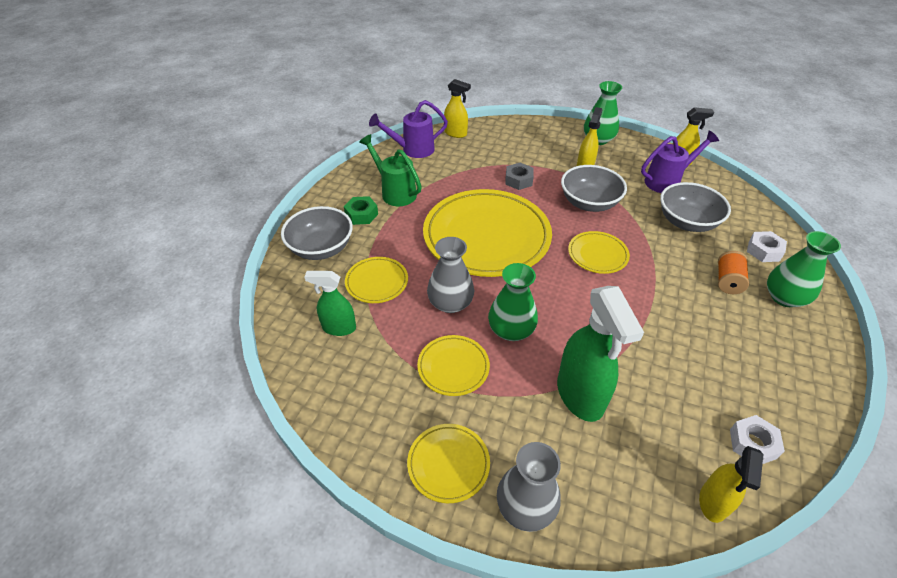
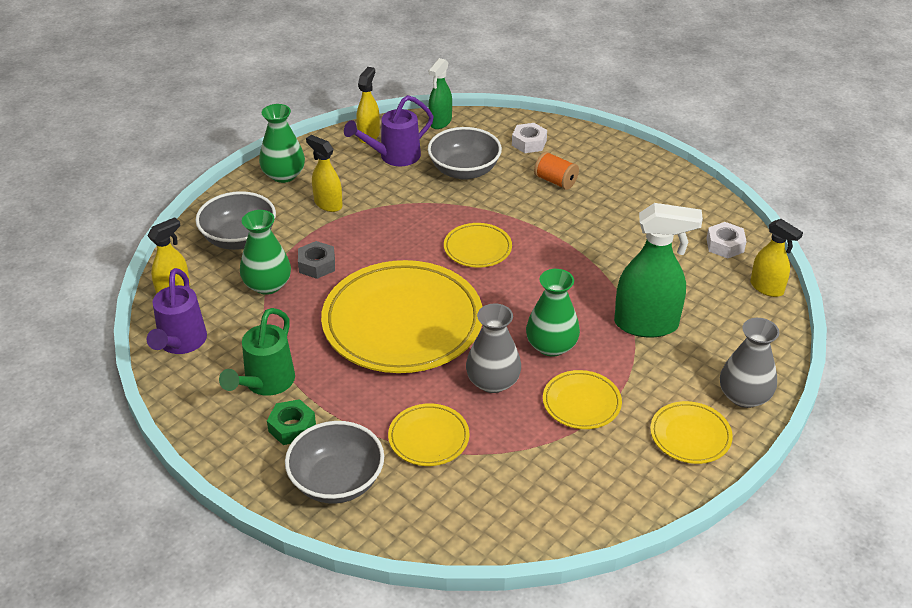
camera: 70 degrees left, 5 degrees down
green spray bottle [304,271,356,336] -> green spray bottle moved to [428,58,452,129]
green watering can [359,134,422,206] -> green watering can turned 45 degrees counterclockwise [219,308,295,396]
grey bowl [561,165,627,212] -> grey bowl moved to [195,191,276,250]
purple watering can [641,131,719,193] -> purple watering can turned 120 degrees counterclockwise [344,95,434,166]
green vase [767,231,841,307] -> green vase moved to [240,210,291,295]

